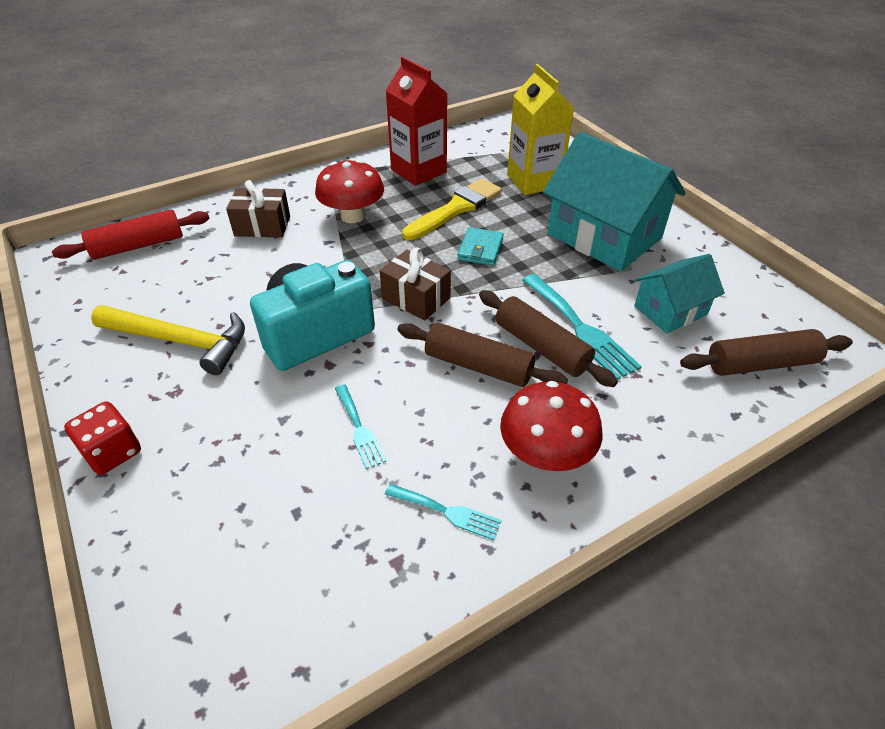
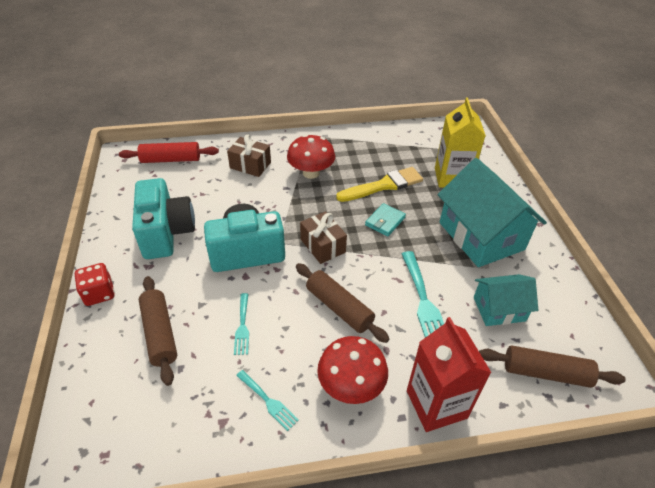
camera: 20 degrees right, 0 degrees up
yellow hammer [91,305,245,375] -> turquoise camera [132,178,195,259]
red carton [386,57,448,186] -> red carton moved to [407,317,492,432]
brown rolling pin [479,290,618,387] -> brown rolling pin moved to [139,276,177,386]

